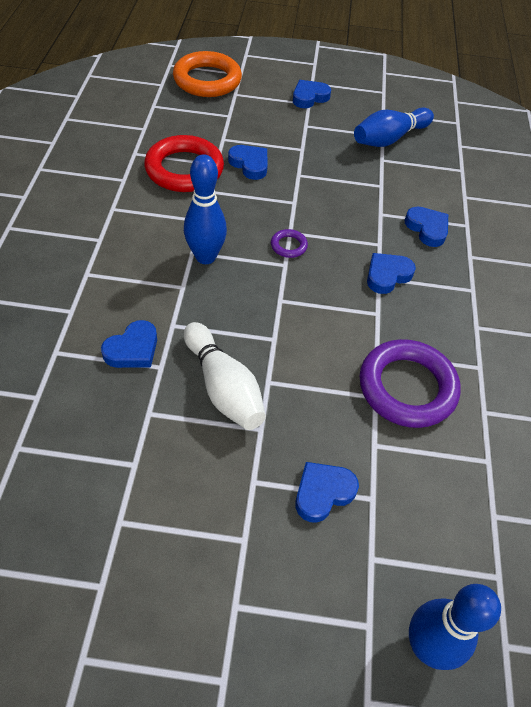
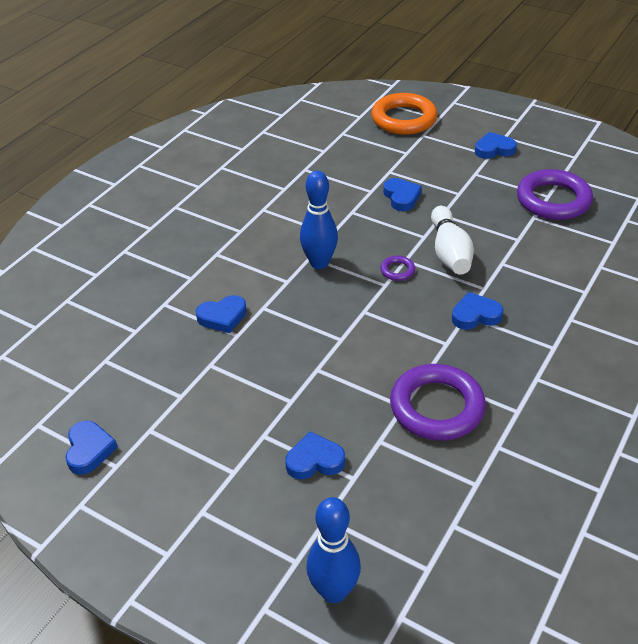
camera: 30 degrees right, 10 degrees down
red ring [144,135,224,192] -> none
white bowling pin [184,322,266,430] -> white bowling pin moved to [431,206,474,275]
blue bowling pin [354,108,434,147] -> purple ring [517,169,593,220]
blue heart [405,207,448,247] -> blue heart moved to [65,421,118,475]

